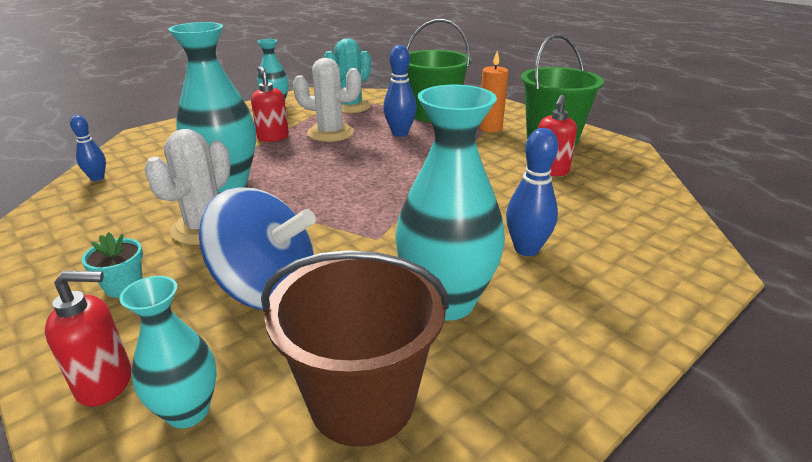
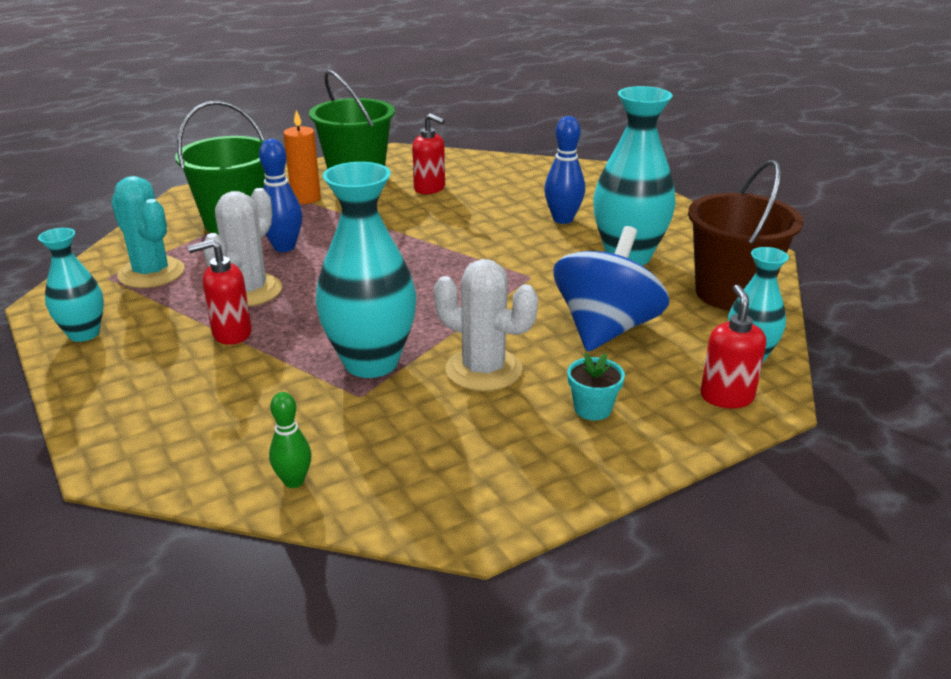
camera: 80 degrees left, 0 degrees up
blue bowling pin [70,115,106,181] -> green bowling pin [269,392,312,488]

